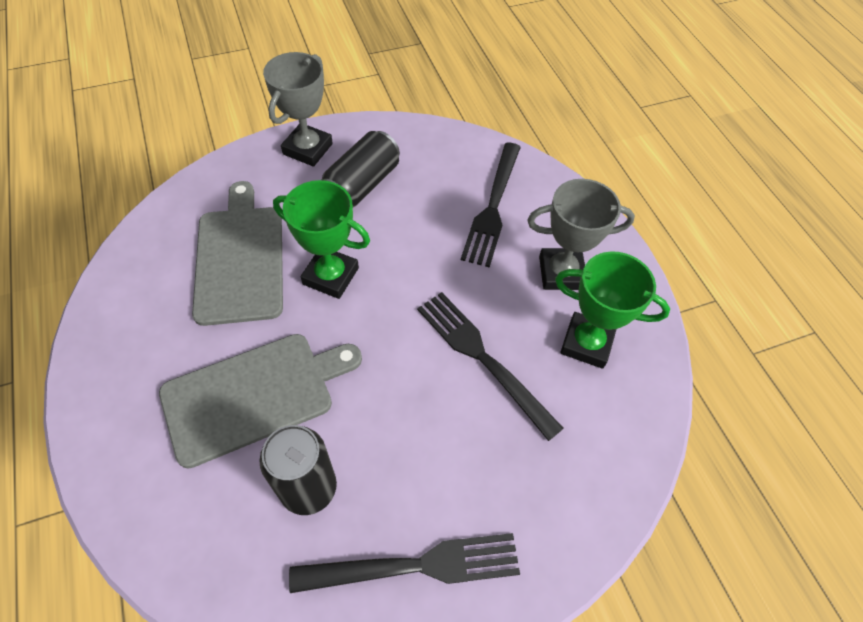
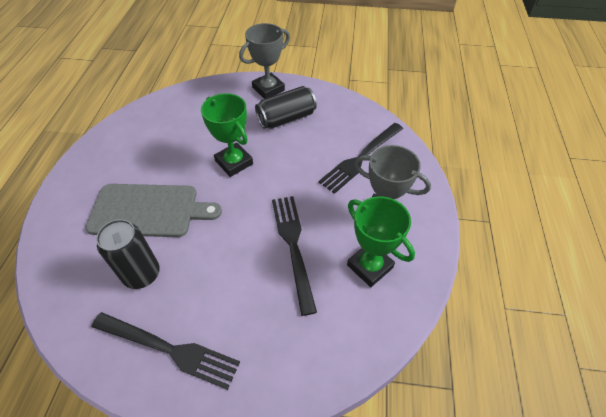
camera: 30 degrees right, 5 degrees down
grey cutting board [192,181,283,326] -> none

